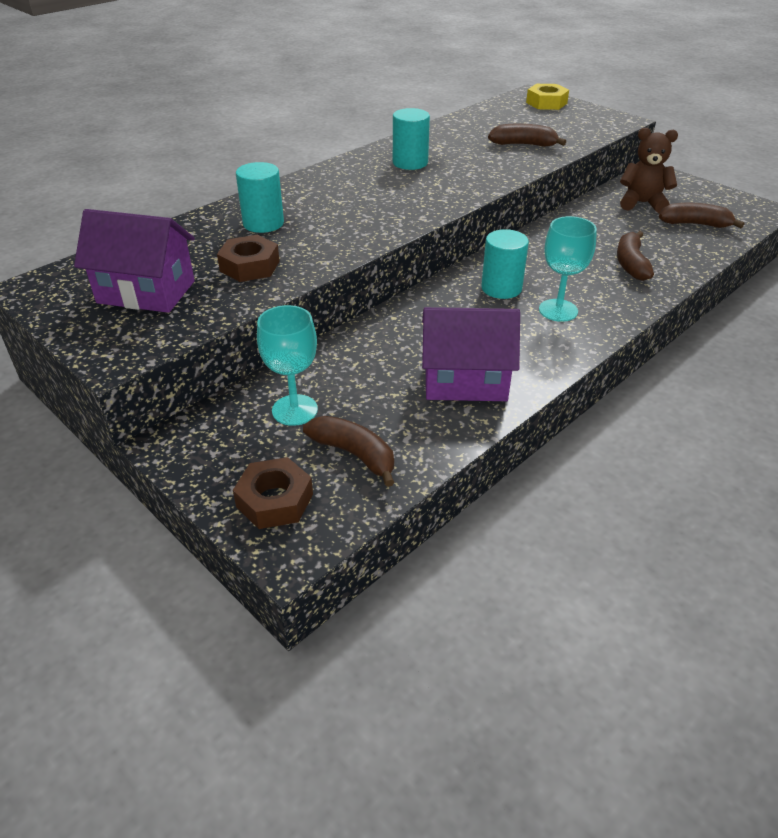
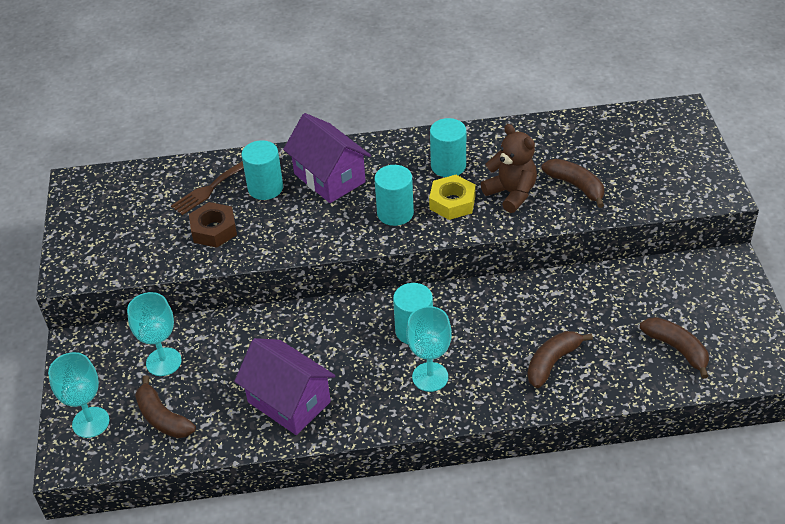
camera: 40 degrees right, 5 degrees up
purple house [74,209,195,313] -> purple house moved to [283,113,371,203]
brown nut [233,457,313,529] -> turquoise goblet [48,352,109,438]
brown banana [303,416,395,487] -> brown banana turned 150 degrees clockwise [135,375,196,438]
yellow nut [526,84,569,110] -> yellow nut moved to [429,175,476,220]
brown teddy bear [620,128,678,213] -> brown teddy bear moved to [481,124,537,213]
none -> brown fork [171,161,244,215]
none -> turquoise cylinder [375,165,414,226]

